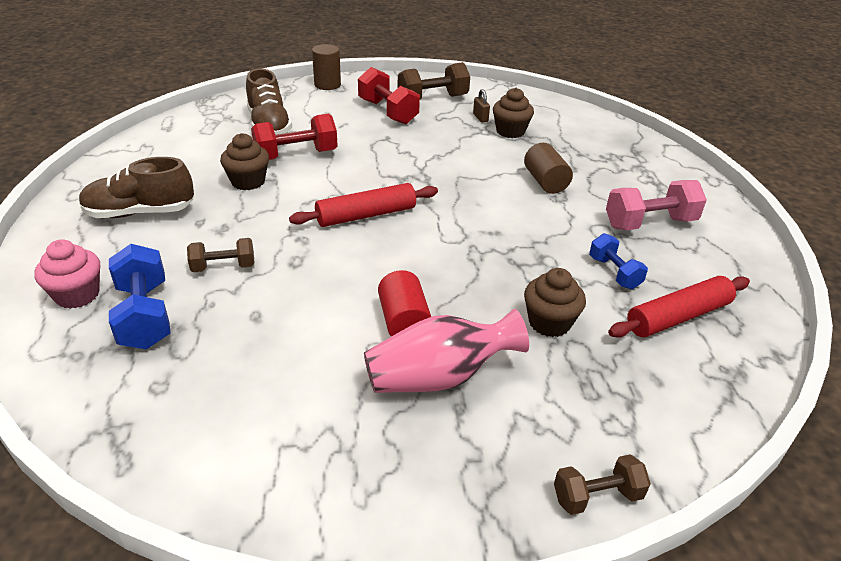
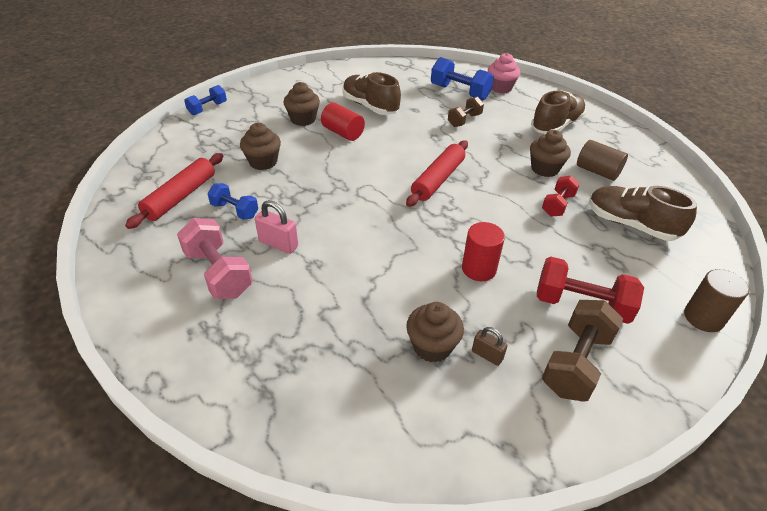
camera: 145 degrees right, 5 degrees up
red dumbbell [251,114,337,160] -> red dumbbell [542,176,580,217], size x0.62
pink vase [364,309,529,393] -> brown cupcake [283,82,320,126]
brown cylinder [524,143,573,194] -> brown cylinder moved to [577,140,628,181]
brown dumbbell [554,454,651,515] -> blue dumbbell [184,85,227,115]
pink dumbbell [606,180,707,230] -> pink dumbbell turned 75 degrees counterclockwise [177,218,253,299]
none -> pink padlock [255,200,298,254]
none -> brown shoe [343,72,401,115]
none -> red cylinder [462,222,505,281]

